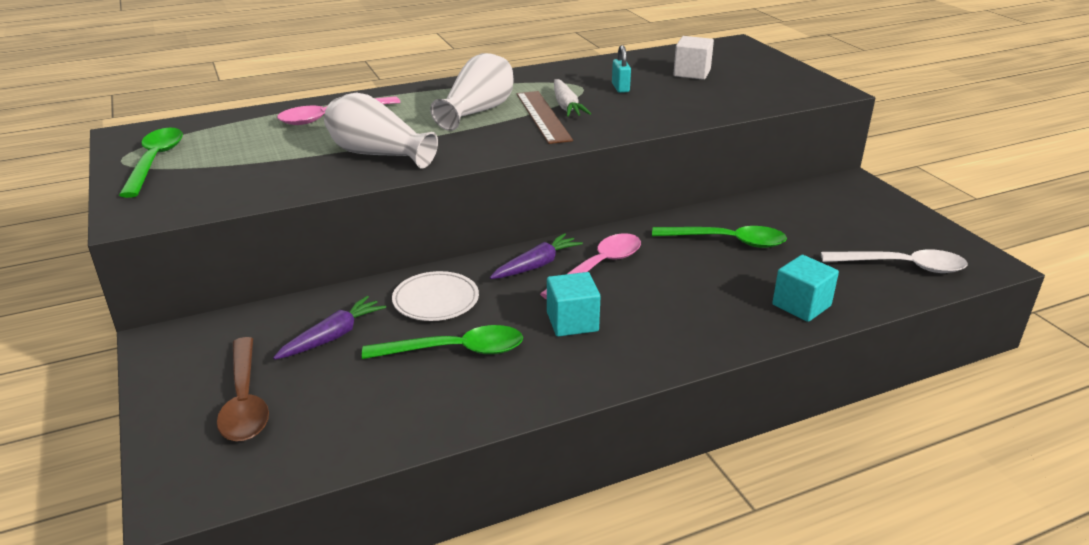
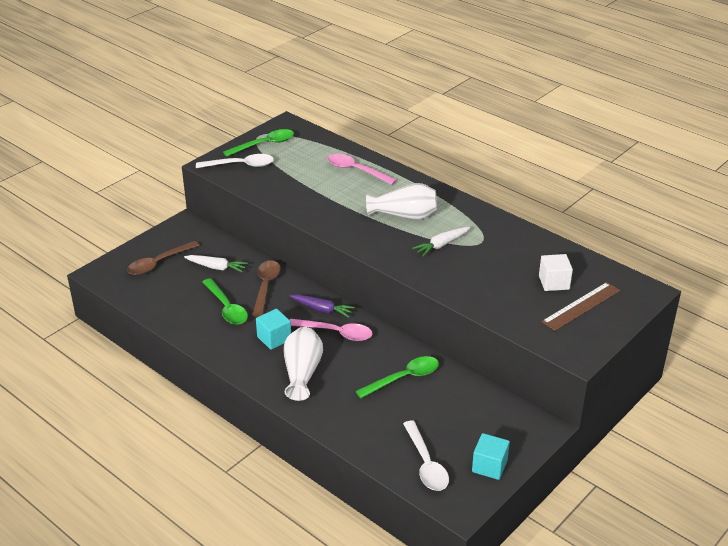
camera: 65 degrees right, 5 degrees up
purple carrot [273,296,386,360] -> white carrot [184,255,248,272]
white vase [324,92,438,168] -> white vase moved to [284,327,323,401]
white plate [392,271,479,321] -> brown spoon [252,260,281,317]
brown ruler [517,91,573,144] -> brown ruler moved to [542,282,620,331]
turquoise padlock [612,45,631,93] -> none
green spoon [652,226,787,248] -> green spoon turned 105 degrees counterclockwise [356,356,439,398]
turquoise cube [772,255,839,322] -> turquoise cube moved to [472,433,510,480]
none -> white spoon [196,154,274,168]

